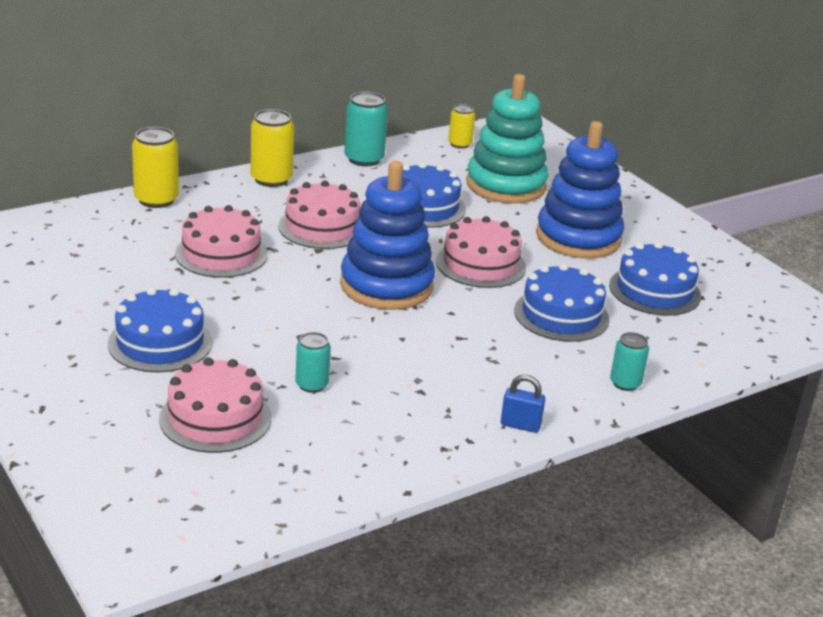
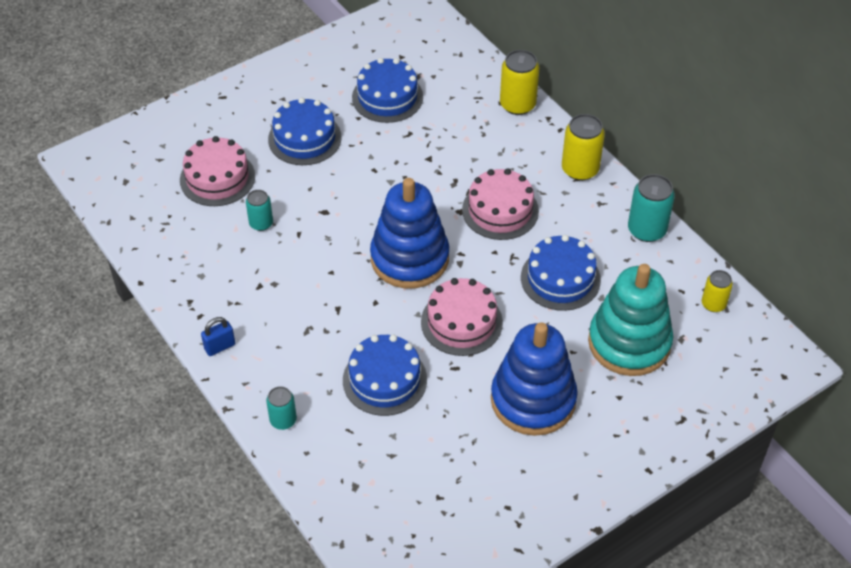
camera: 90 degrees right, 20 degrees up
pink cake [175,205,268,278] -> none
blue padlock [501,375,545,433] -> blue padlock turned 45 degrees clockwise [201,317,235,356]
blue cake [609,242,701,316] -> blue cake moved to [352,58,423,123]

